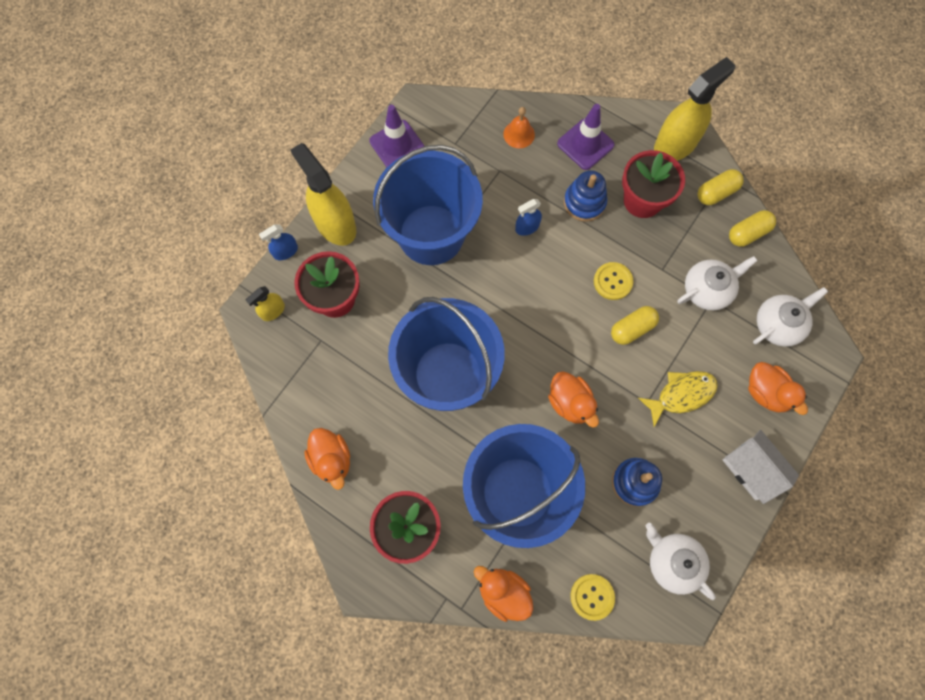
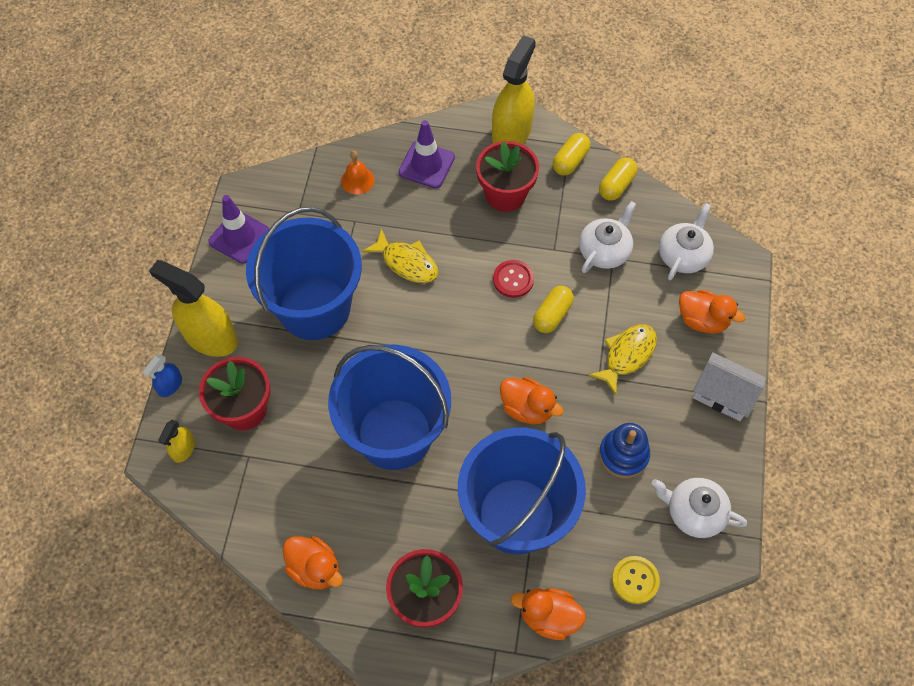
camera: 25 degrees left, 10 degrees down
blue spray bottle [515,199,542,236] -> yellow fish [362,228,438,283]
blue stacking toy [564,170,607,222] -> none
yellow button [594,262,633,300] -> red button [493,260,534,298]

